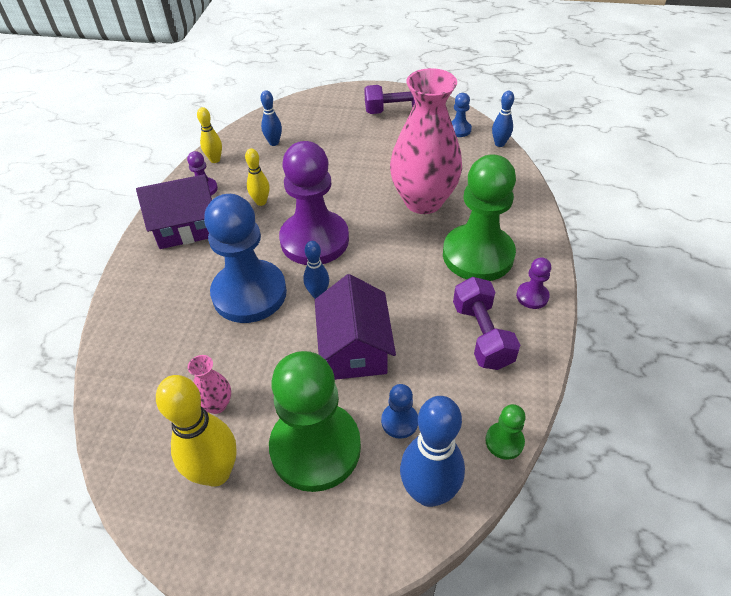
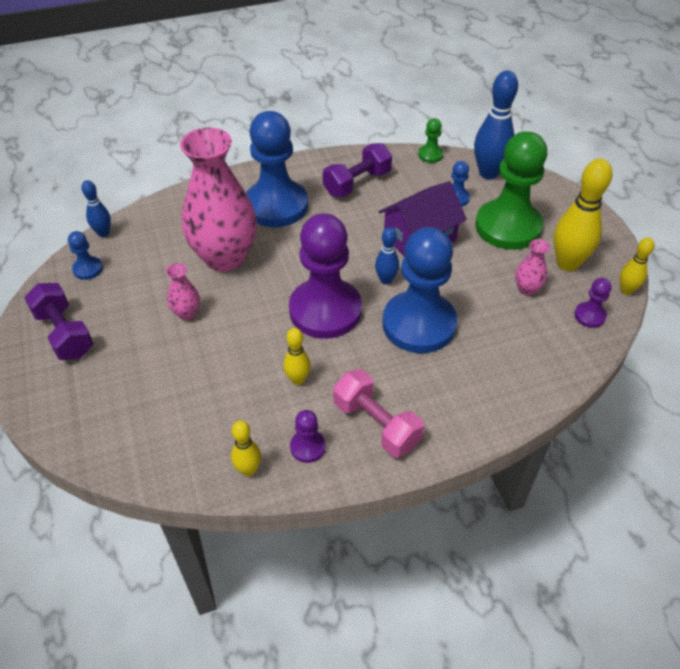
camera: 120 degrees left, 0 degrees up
purple house [136,174,212,249] -> pink dumbbell [333,369,424,457]
blue bowling pin [261,90,282,146] -> none
green pawn [443,154,516,281] -> blue pawn [246,111,308,227]
purple pawn [516,257,551,309] -> purple pawn moved to [574,278,611,328]
none -> pink vase [166,263,200,320]
none -> yellow bowling pin [620,237,654,295]

